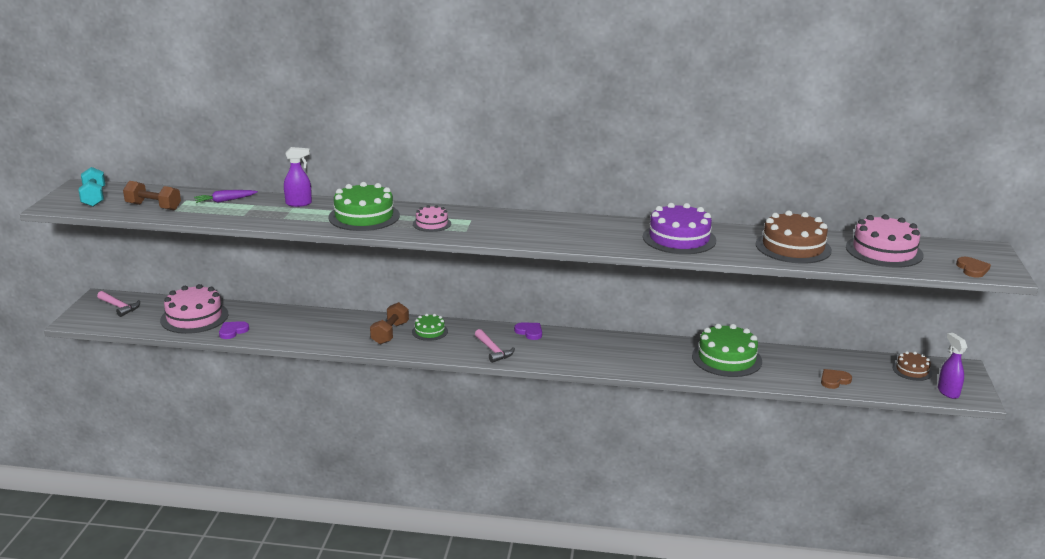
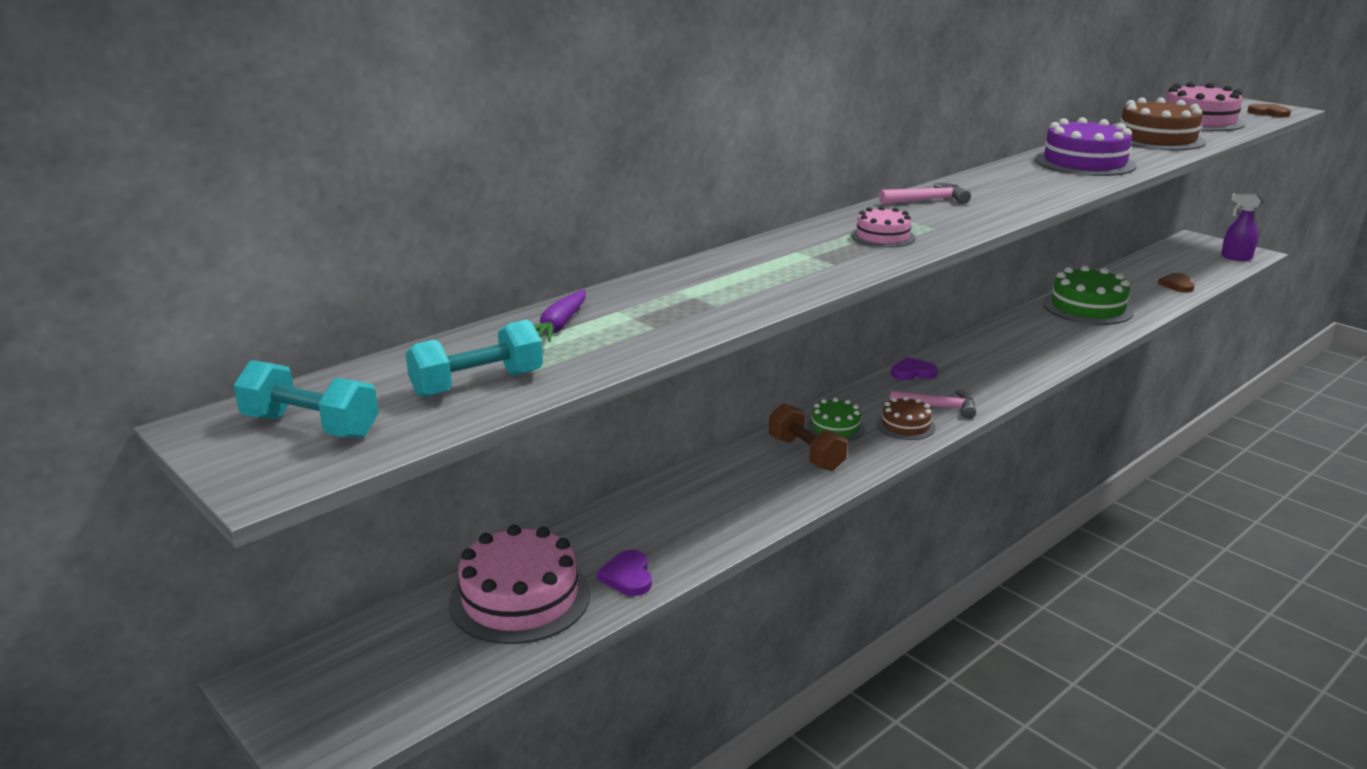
camera: 50 degrees left, 0 degrees up
pink hammer [97,291,140,317] -> pink hammer moved to [879,183,971,205]
brown dumbbell [123,181,181,211] -> turquoise dumbbell [406,319,543,398]
purple spray bottle [284,147,312,207] -> none
green cake [328,182,400,231] -> none
brown cake [893,351,932,381] -> brown cake moved to [877,396,936,440]

